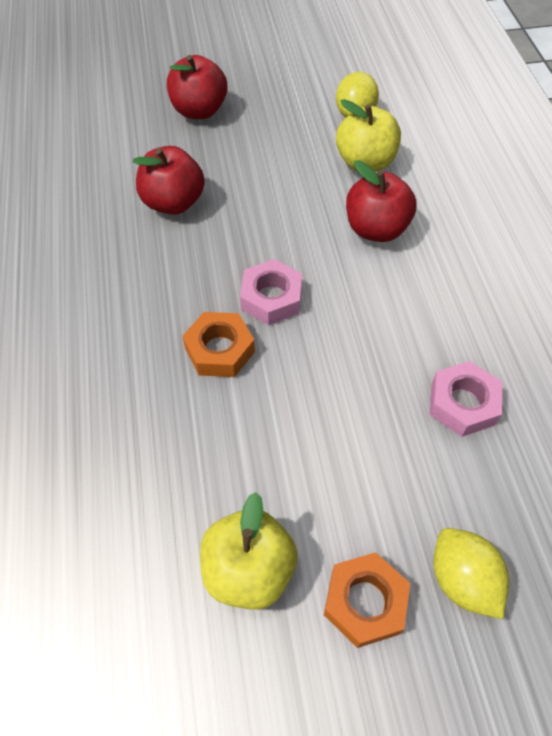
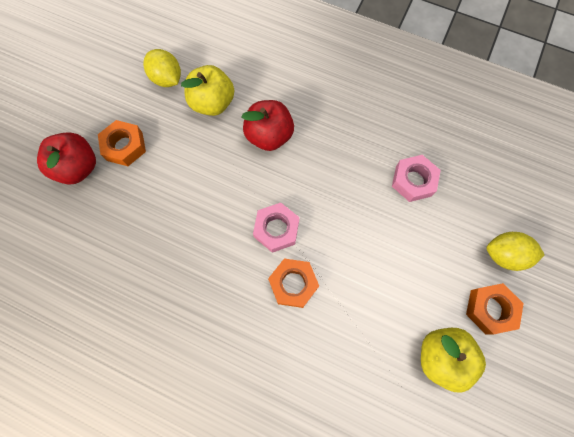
camera: 55 degrees left, 15 degrees up
red apple [133,146,205,215] -> none
none -> orange nut [98,120,146,166]

